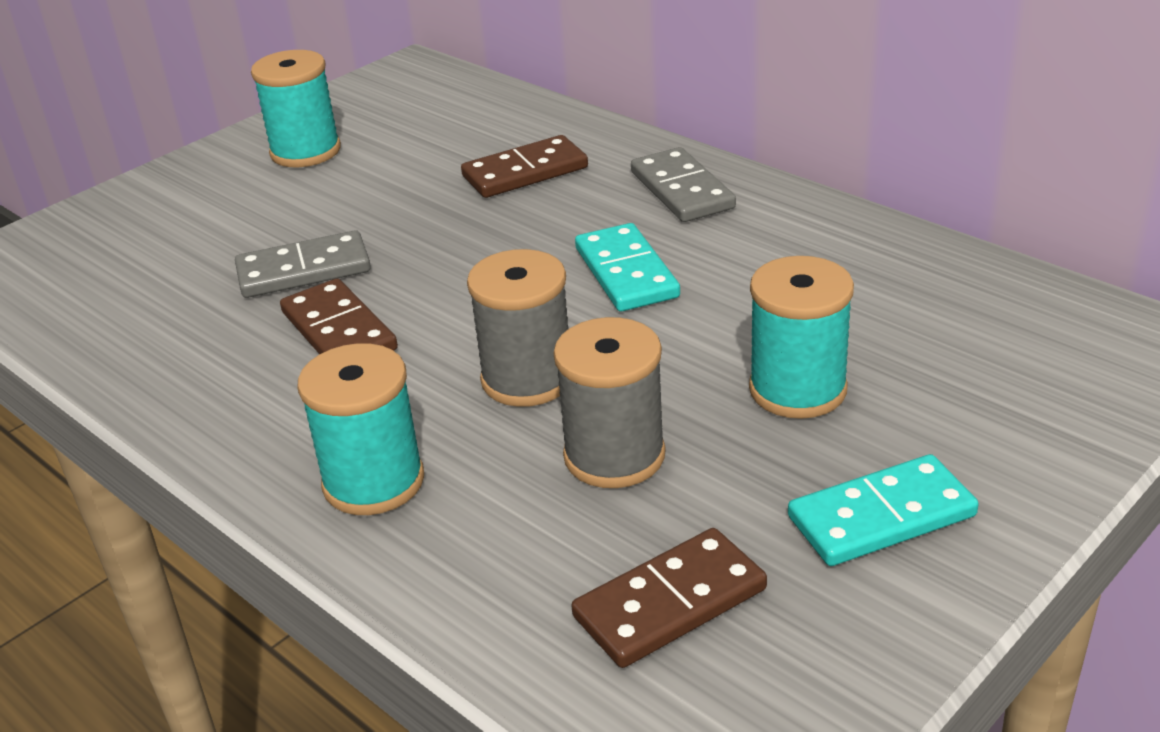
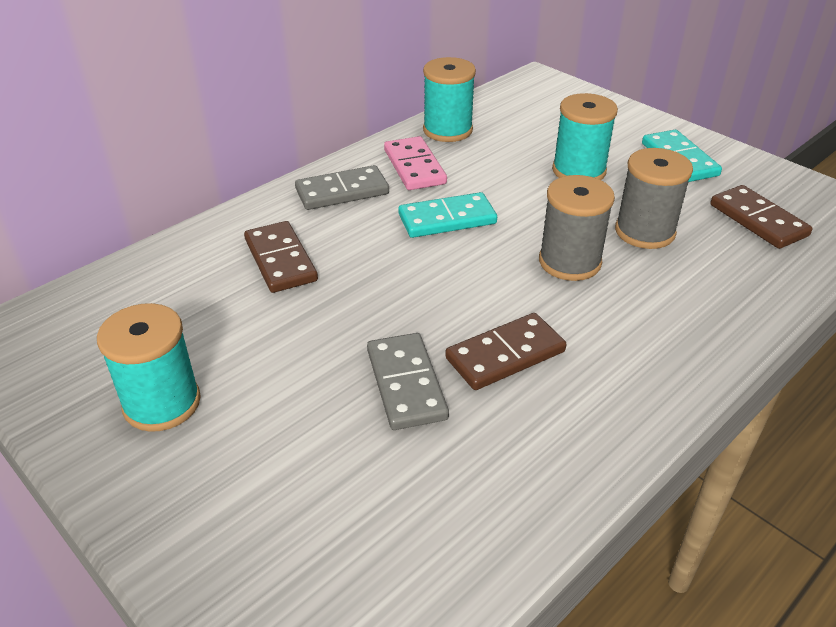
camera: 90 degrees left, 5 degrees up
turquoise spool [298,343,424,515] -> turquoise spool moved to [423,57,476,142]
none -> pink domino [384,136,447,190]

